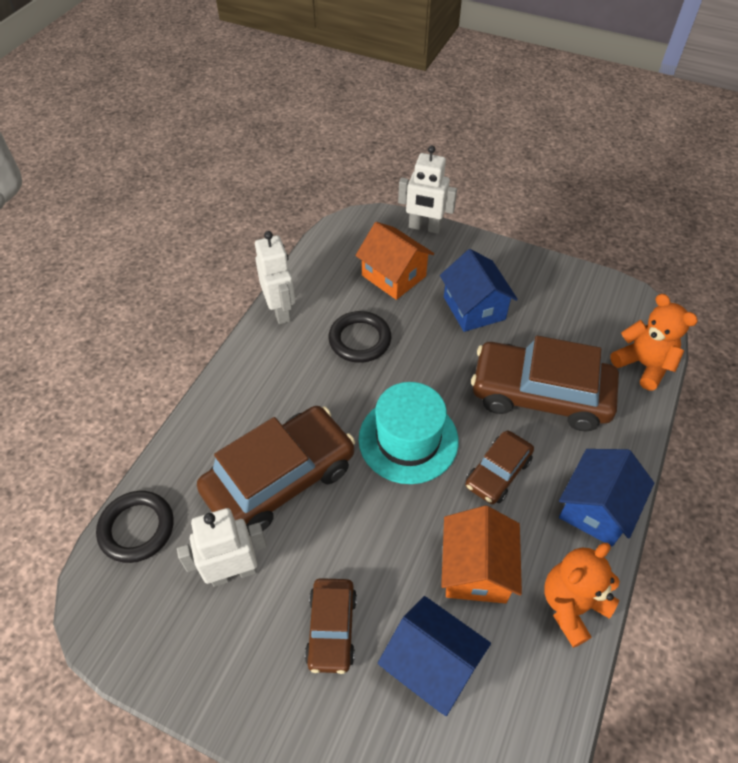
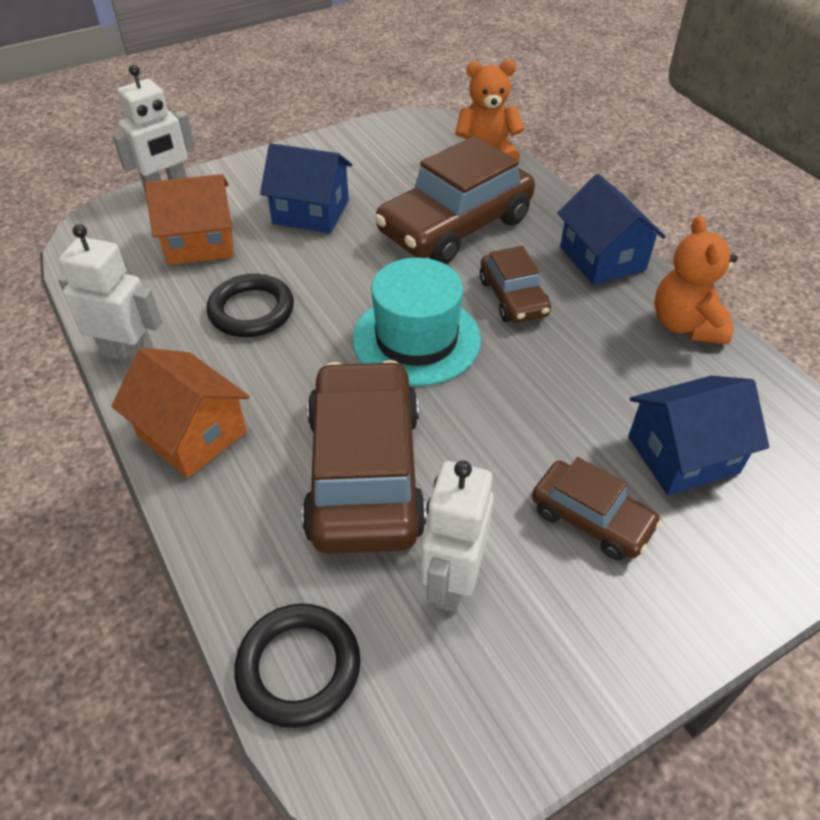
camera: 55 degrees left, 5 degrees down
orange house [441,506,522,604] -> orange house moved to [111,347,250,478]

